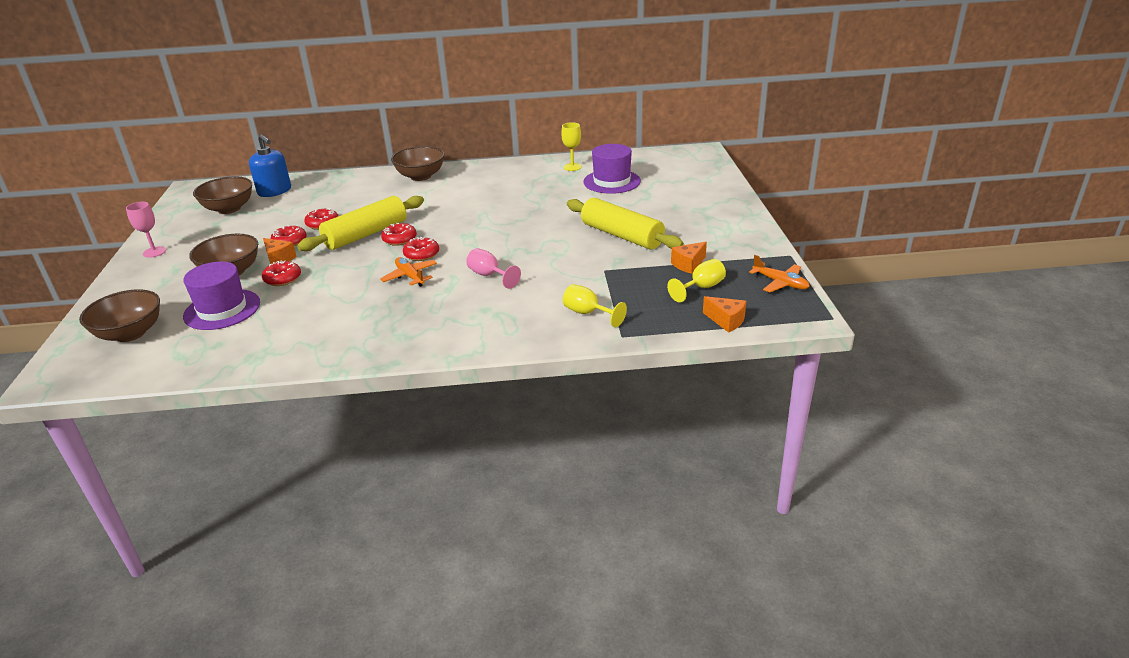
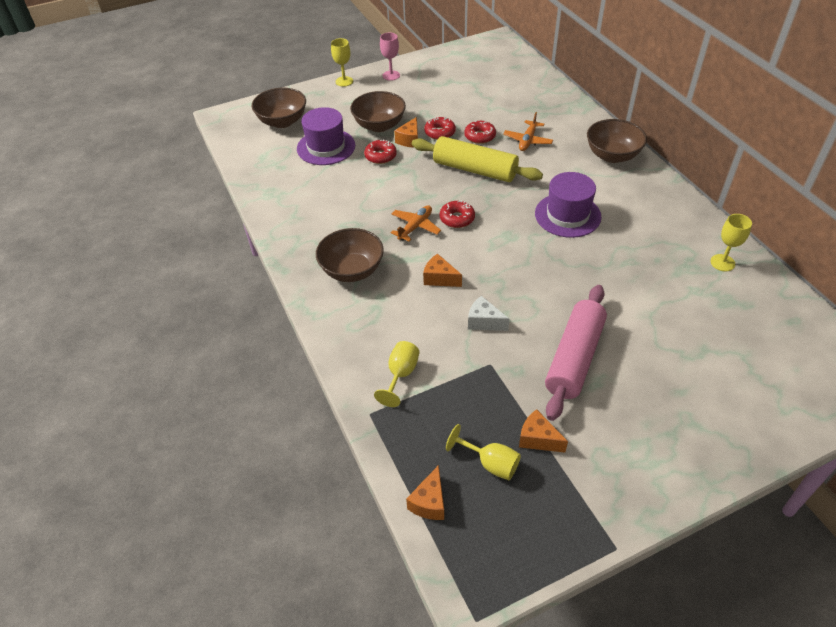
camera: 70 degrees right, 15 degrees up
brown bowl [193,176,252,214] -> brown bowl moved to [316,228,384,282]
blue soap dispenser [249,134,291,197] -> none
red donut [381,223,417,246] -> none
pink goblet [466,248,521,289] -> orange cheese [423,254,462,287]
yellow rolling pin [567,198,684,249] -> pink rolling pin [545,285,607,421]
purple hat [583,144,641,194] -> purple hat moved to [535,172,602,238]
orange plane [749,255,810,292] -> orange plane moved to [503,112,553,151]
none -> yellow goblet [331,38,353,87]
none -> white cheese [468,296,509,331]

